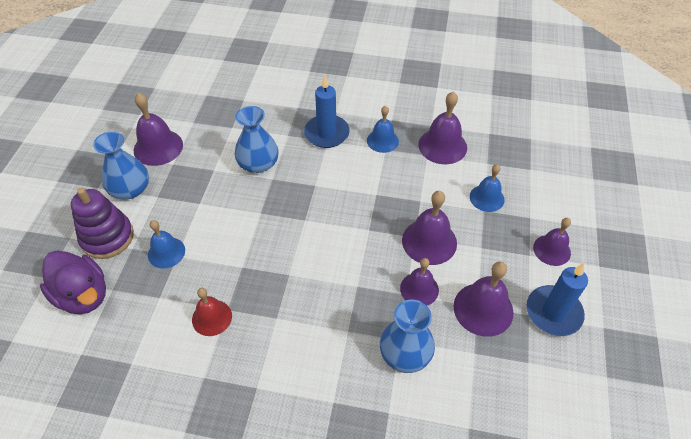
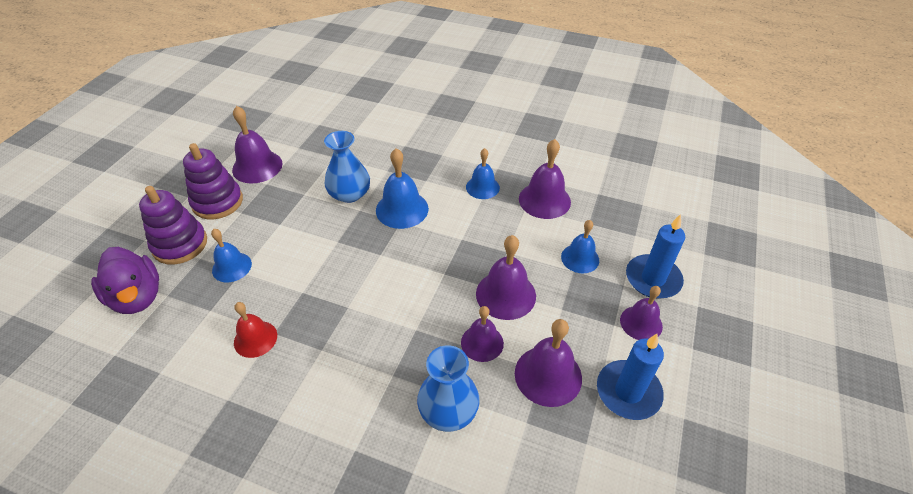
camera: 10 degrees right, 5 degrees down
blue vase [93,131,149,199] -> purple stacking toy [183,143,243,220]
blue candle [304,75,350,148] -> blue candle moved to [626,214,685,299]
none -> blue bell [376,148,429,229]

